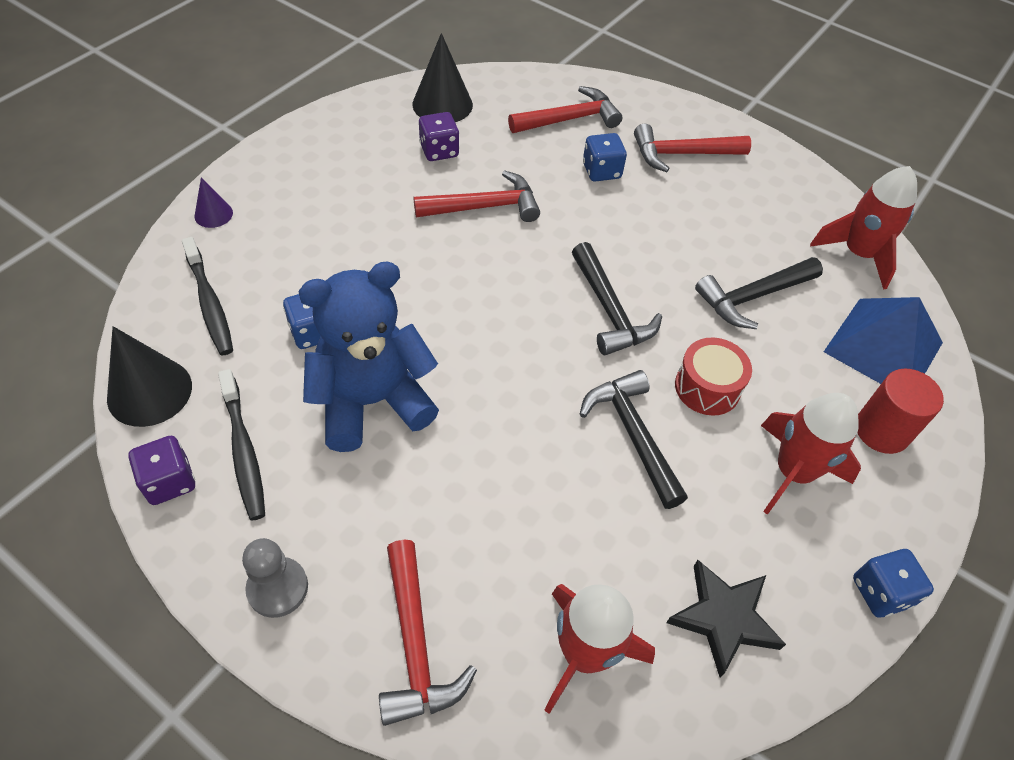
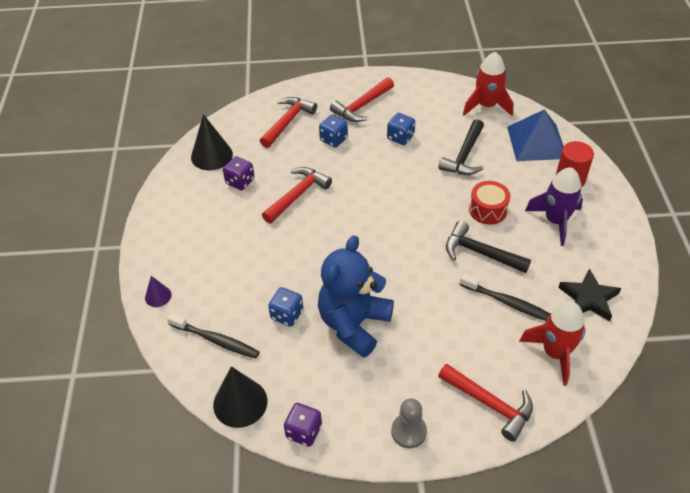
camera: 35 degrees left, 5 degrees down
black toothbrush [218,369,265,521] -> black toothbrush moved to [459,273,550,321]
black hammer [572,242,662,355] -> none
red rocket [761,393,861,515] -> purple rocket [525,167,583,246]
blue dice [853,549,934,617] -> blue dice moved to [387,113,415,145]

